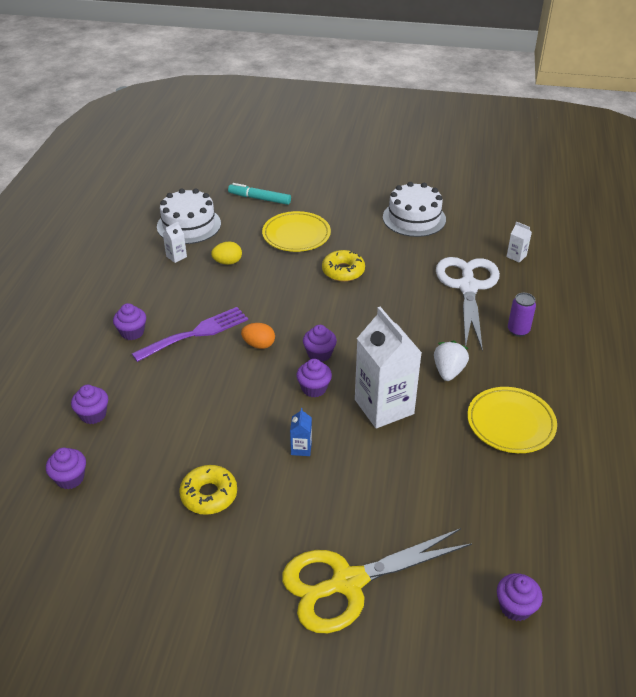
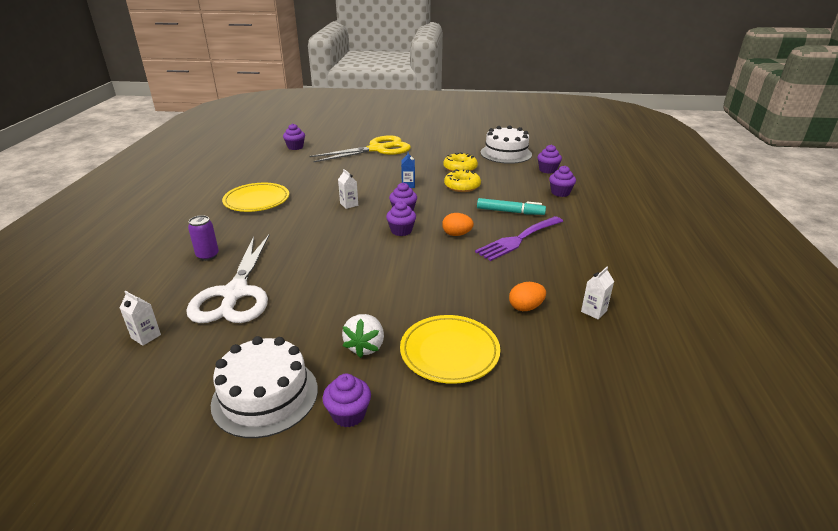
camera: 175 degrees right, 10 degrees down
purple cupcake [113,303,146,340] -> purple cupcake moved to [323,374,371,427]
white cake [157,188,221,244] -> white cake moved to [481,125,532,164]
yellow egg [211,242,242,265] -> orange egg [509,282,546,311]
turquoise marker [228,183,291,205] -> turquoise marker moved to [477,198,546,215]
yellow donut [322,250,365,282] -> yellow donut moved to [444,169,481,192]
white carton [355,307,422,428] -> white carton [338,169,358,209], size x0.41
white strawberry [434,341,469,381] -> white strawberry moved to [342,314,384,358]

